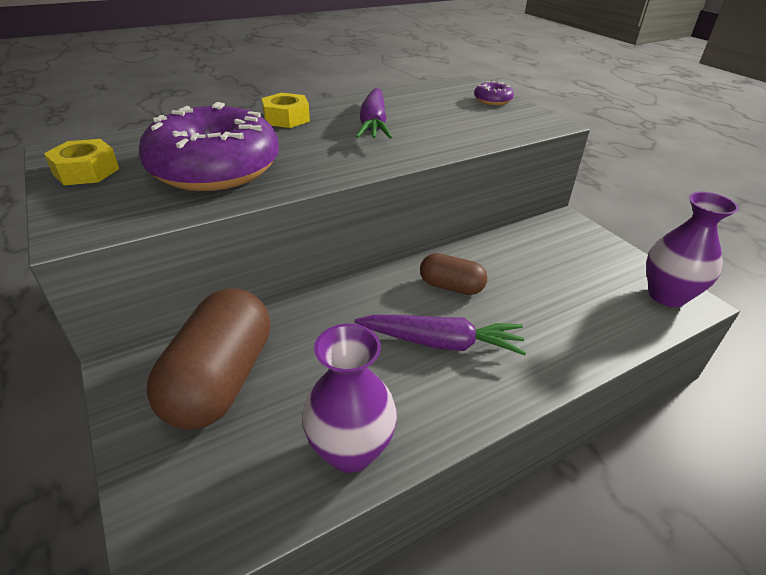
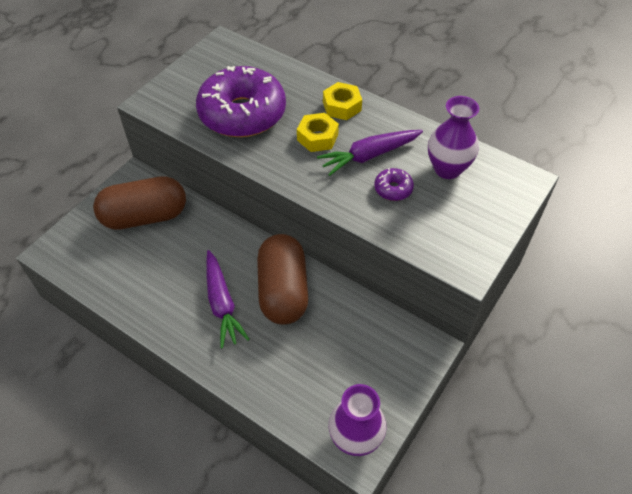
camera: 65 degrees right, 15 degrees up
yellow nut [44,139,119,185] -> yellow nut moved to [297,113,339,152]
purple vase [302,324,397,473] -> purple vase moved to [428,96,479,179]
brown capsule [420,253,487,295] -> brown capsule [257,234,308,324], size x1.86
purple donut [474,81,514,105] -> purple donut moved to [374,168,414,201]

